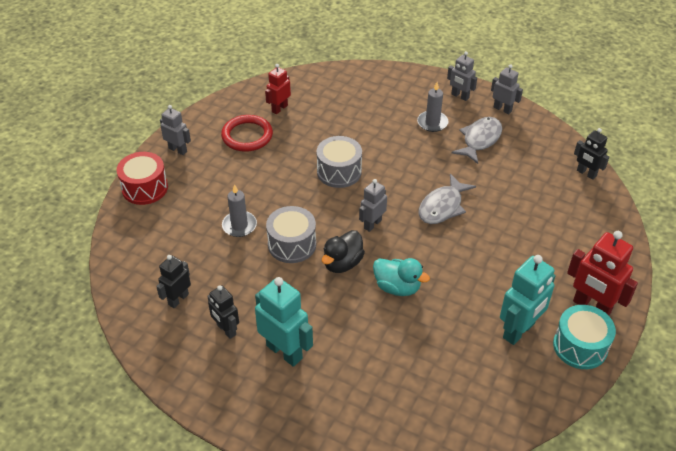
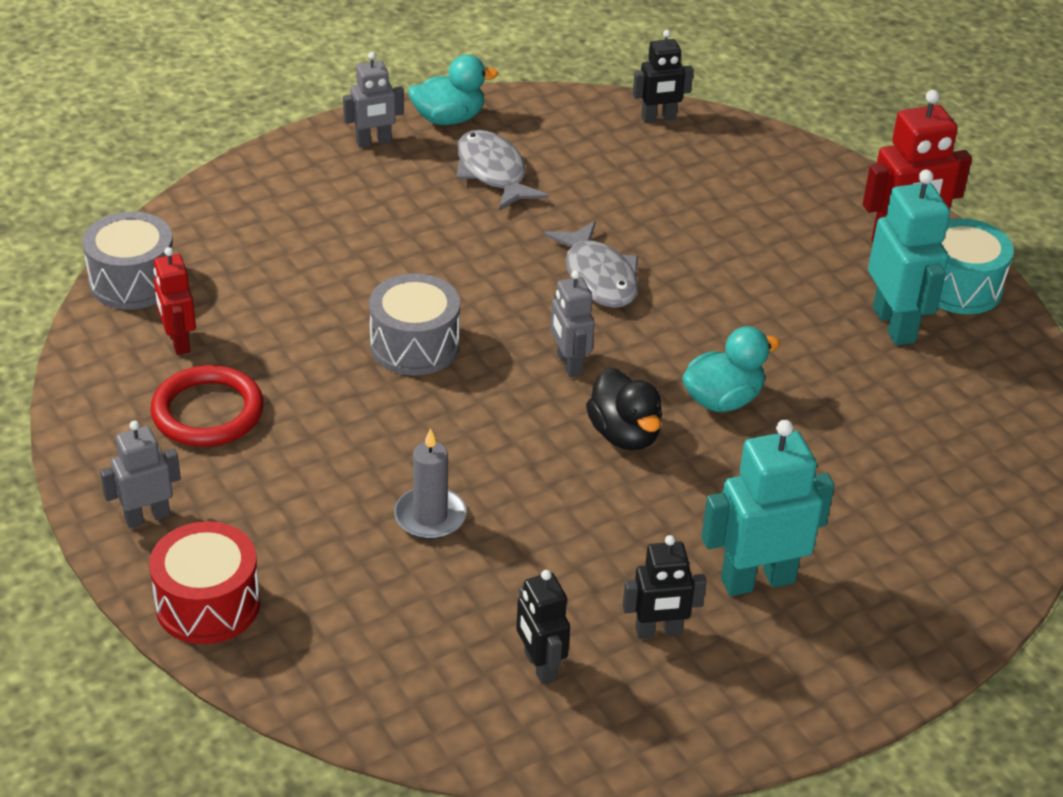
camera: 60 degrees left, 5 degrees down
grey drum [266,206,316,263] -> grey drum moved to [82,211,174,310]
grey candle [417,82,449,132] -> none
grey robot [491,64,523,114] -> turquoise duck [408,55,499,125]

